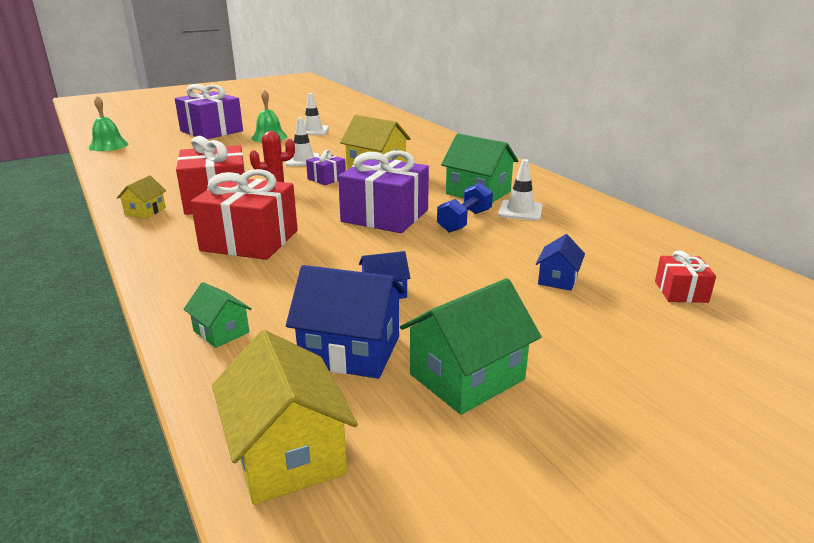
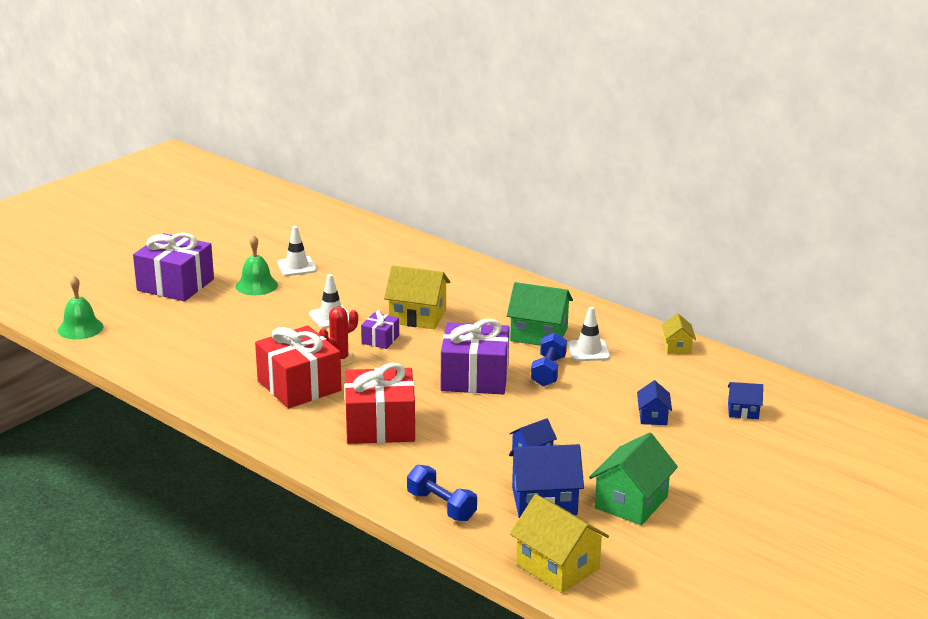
camera: 20 degrees left, 0 degrees up
yellow house [117,175,166,219] -> yellow house moved to [662,313,696,354]
green house [183,282,252,348] -> blue dumbbell [407,465,477,521]
red gift [655,250,716,303] -> blue house [728,382,763,419]

